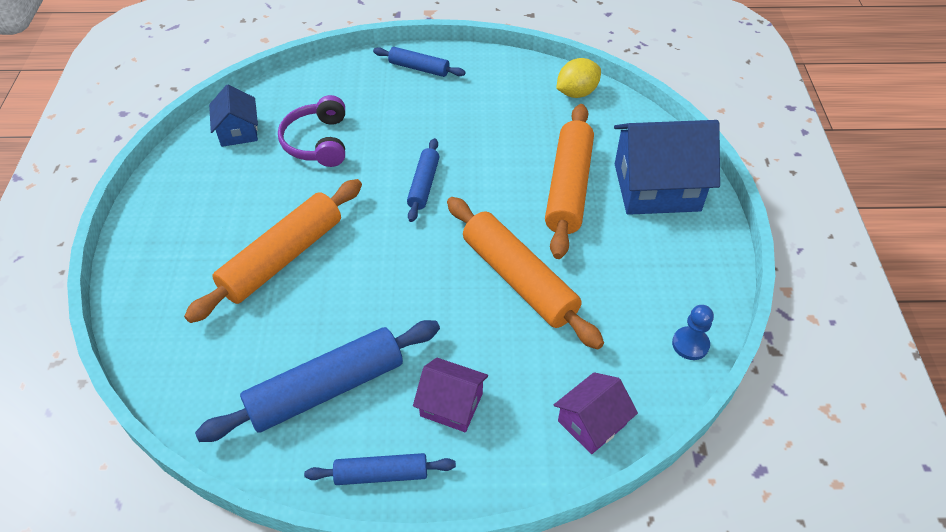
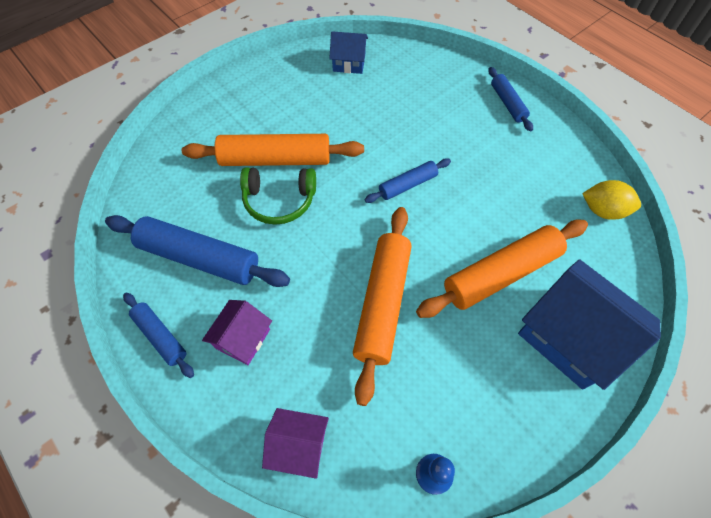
camera: 50 degrees right, 10 degrees up
blue house [209,85,258,147] -> blue house turned 60 degrees clockwise [329,31,368,74]
purple headphones [278,95,345,167] -> none
purple house [413,357,488,432] -> purple house turned 45 degrees clockwise [202,300,272,365]
none -> green headphones [240,167,316,225]

